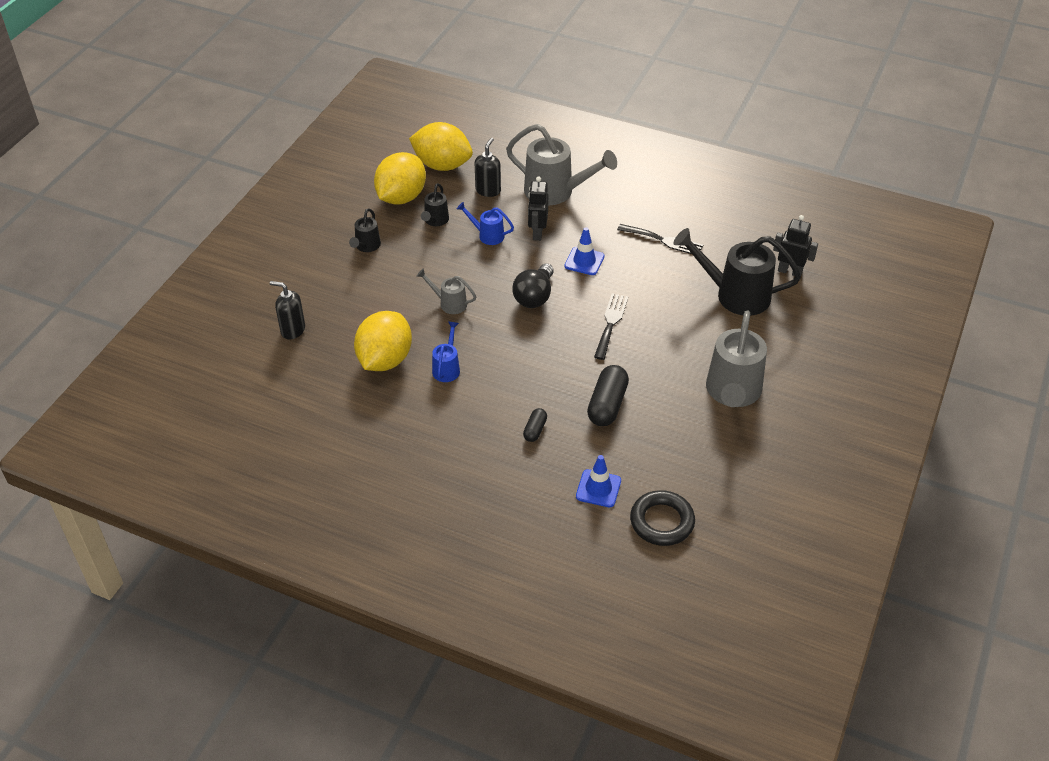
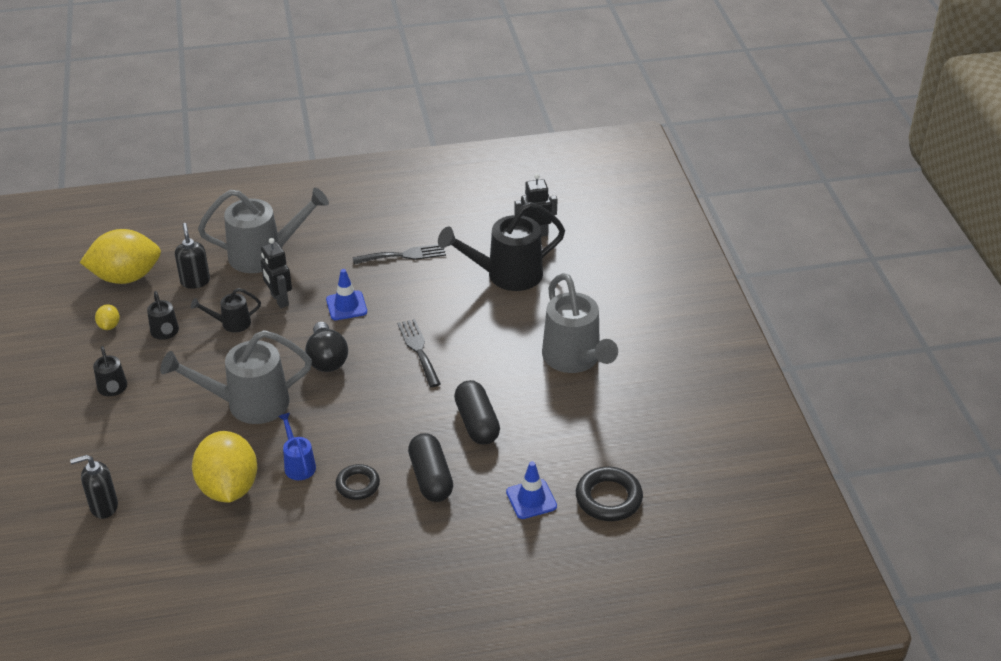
camera: 35 degrees left, 5 degrees down
yellow lemon [374,152,426,205] -> yellow lemon [95,304,120,330], size x0.42
grey watering can [417,268,476,314] -> grey watering can [160,330,312,424], size x2.00
blue watering can [457,202,514,245] -> black watering can [191,288,261,332]
black capsule [523,408,547,442] -> black capsule [408,433,453,502], size x1.86
none -> black ring [336,464,380,500]

